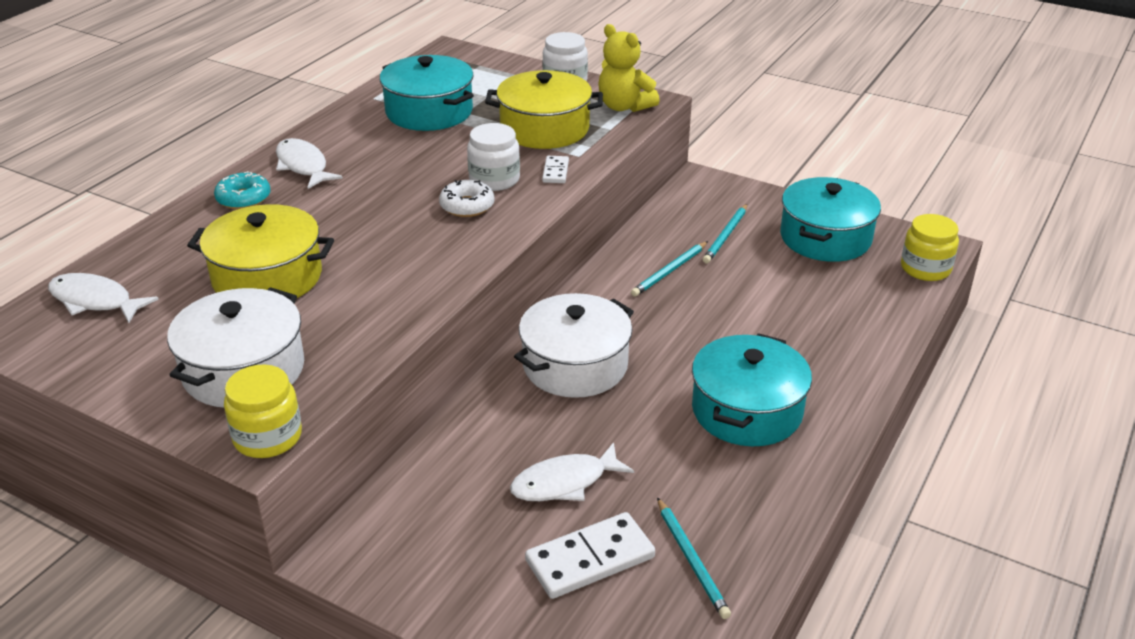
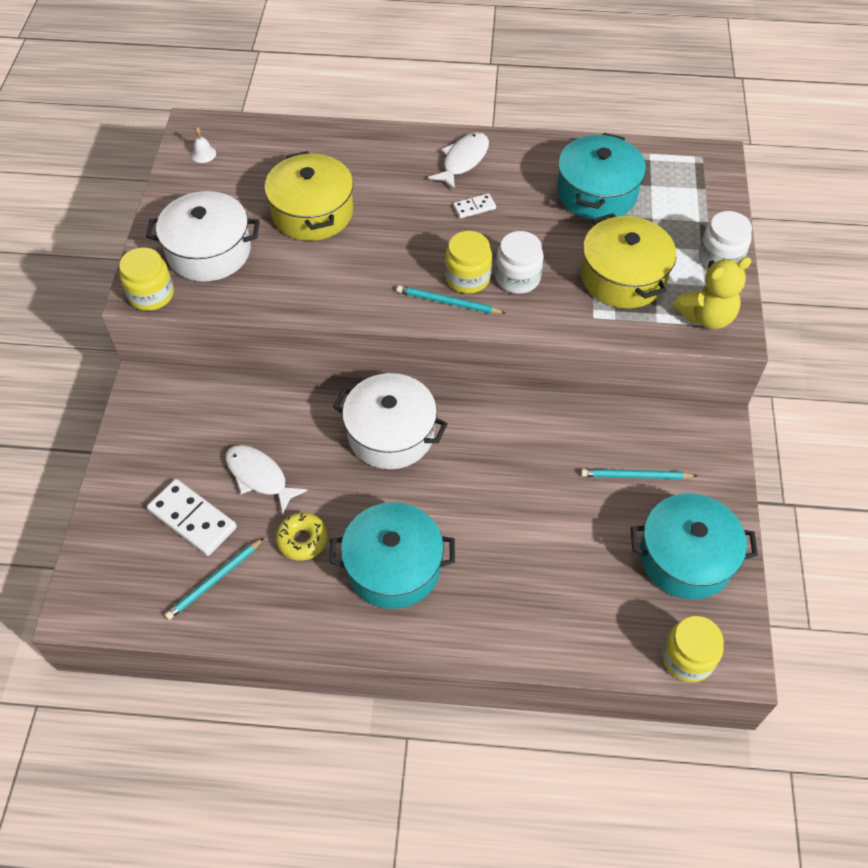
camera: 65 degrees right, 20 degrees up
white fish [48,273,159,323] -> none
turquoise donut [214,171,271,209] -> none
white donut [439,180,494,217] -> yellow jar [445,231,492,293]
white domino [542,156,569,183] -> white domino moved to [453,193,496,219]
yellow teddy bear [598,24,660,112] -> yellow teddy bear turned 135 degrees counterclockwise [673,257,751,329]
turquoise pencil [631,241,708,297] -> turquoise pencil moved to [396,285,505,314]
none -> white bell [191,127,216,163]
none -> yellow donut [275,512,328,561]

